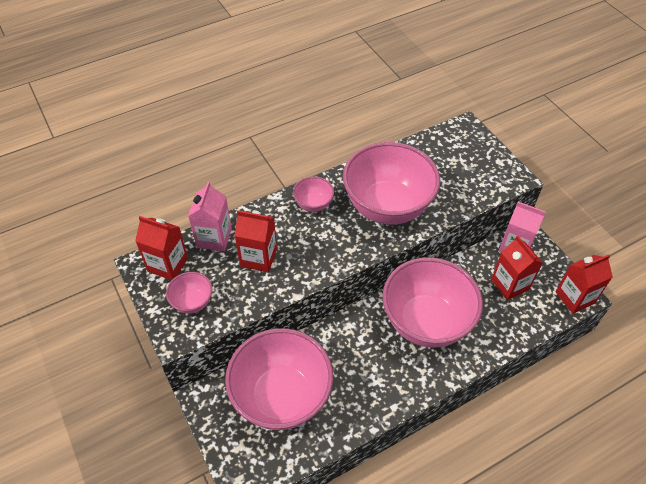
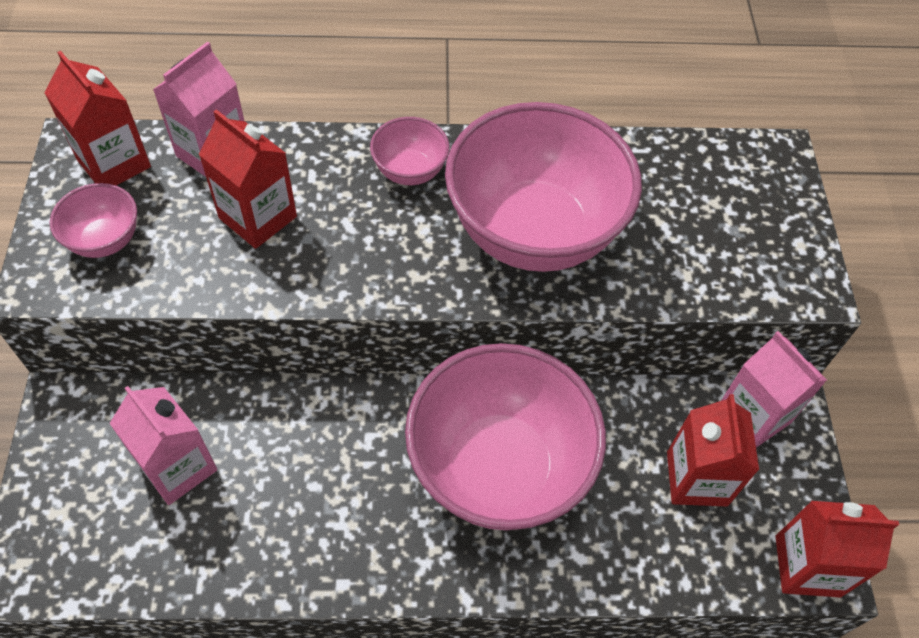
camera: 25 degrees right, 5 degrees up
pink bowl [225,328,333,430] -> pink carton [109,386,217,505]

